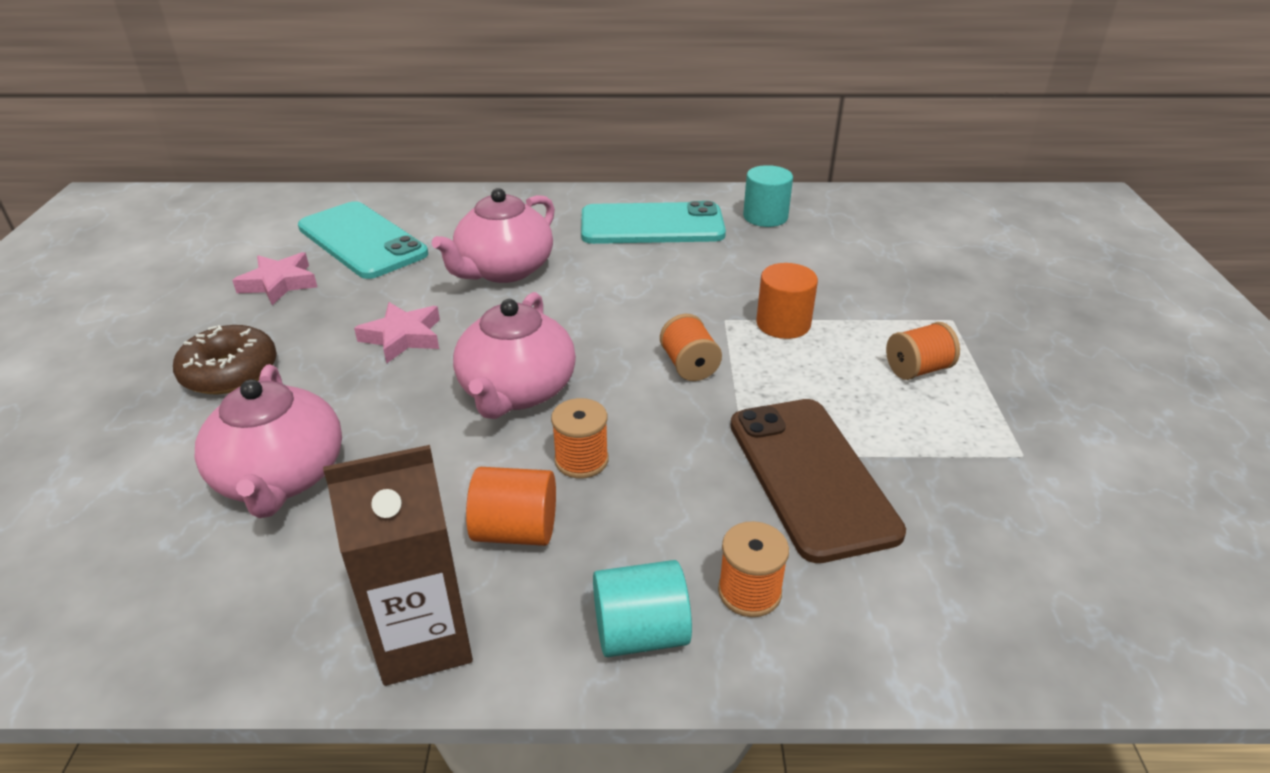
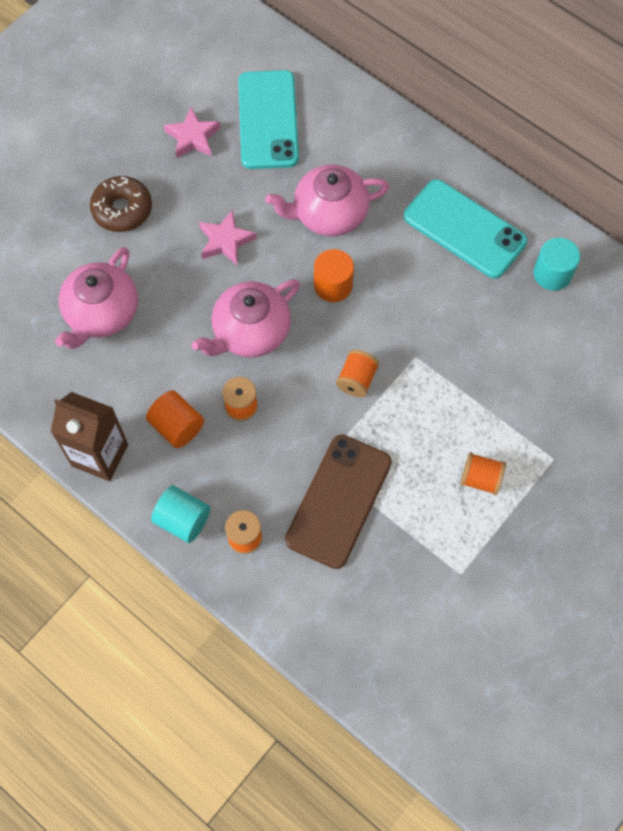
camera: 40 degrees right, 30 degrees up
orange cylinder [756,263,818,339] -> orange cylinder moved to [314,249,354,302]

